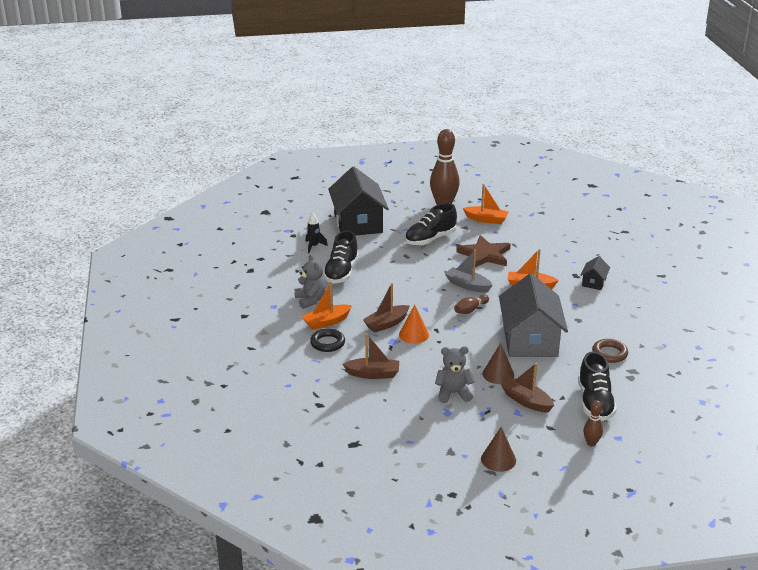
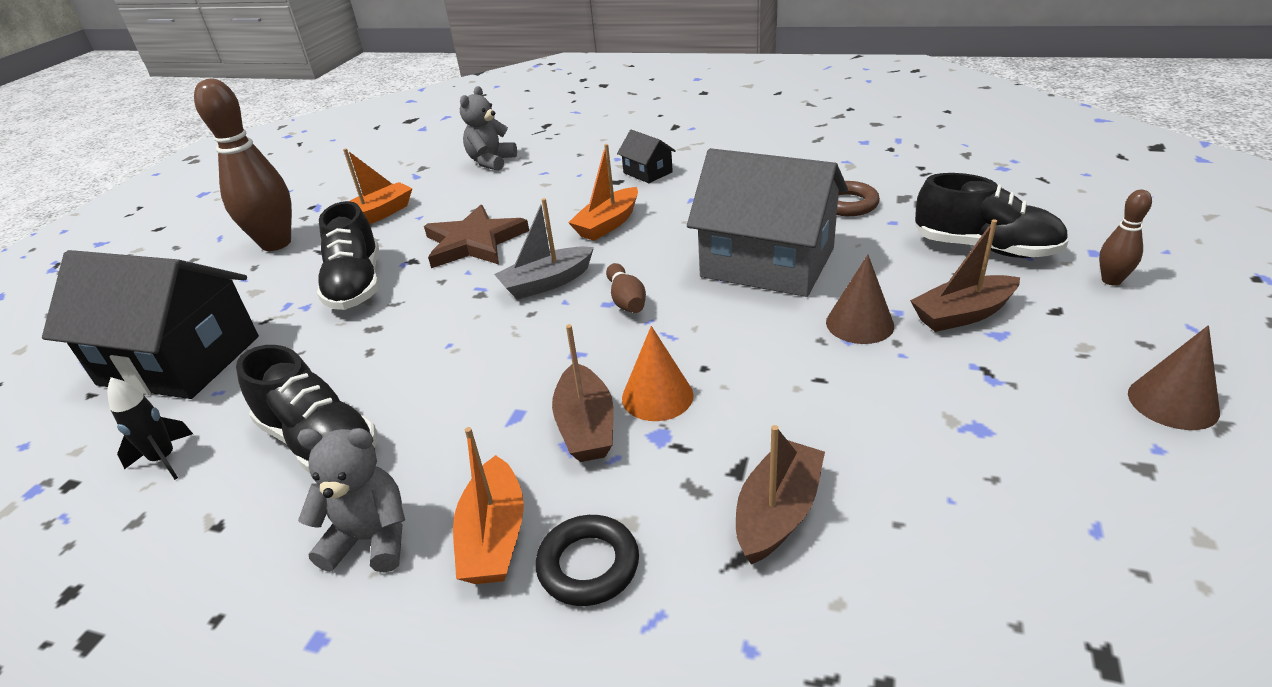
camera: 60 degrees left, 5 degrees up
grey teddy bear [435,346,475,403] -> grey teddy bear moved to [460,86,517,171]

